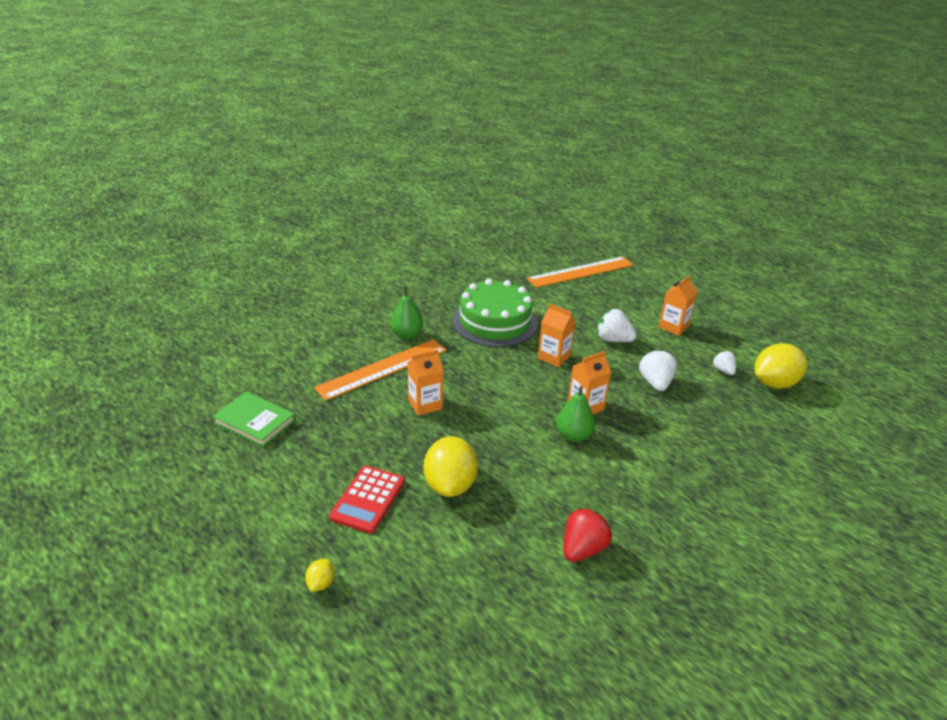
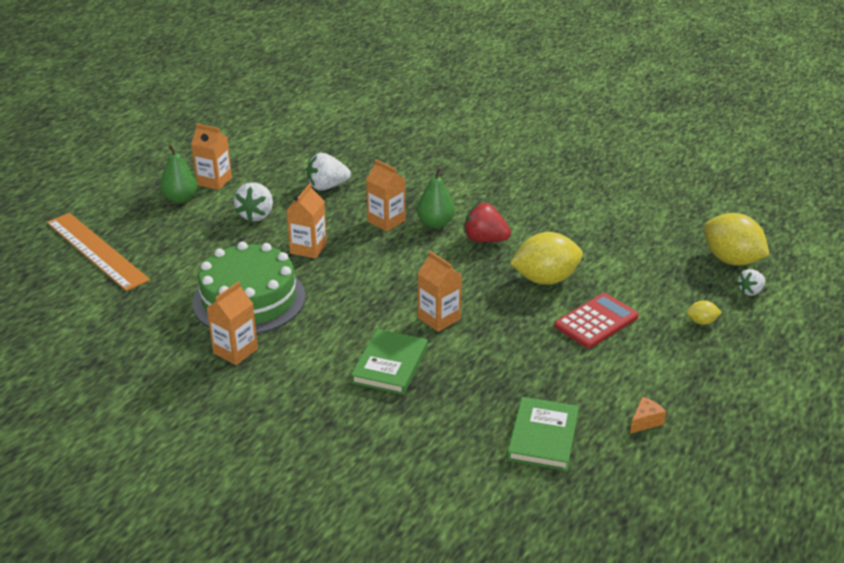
camera: 105 degrees left, 0 degrees up
orange ruler [314,339,447,401] -> green book [351,329,428,395]
red calculator [329,466,405,534] -> red calculator turned 45 degrees counterclockwise [554,293,639,348]
green pear [390,286,423,339] -> green pear moved to [160,145,198,203]
red strawberry [564,507,612,562] -> red strawberry moved to [464,203,511,242]
white strawberry [712,350,736,375] -> white strawberry moved to [737,269,765,296]
yellow lemon [755,343,807,389] -> yellow lemon moved to [704,213,770,265]
none -> orange carton [207,281,258,365]
none -> orange cheese [630,397,666,434]

